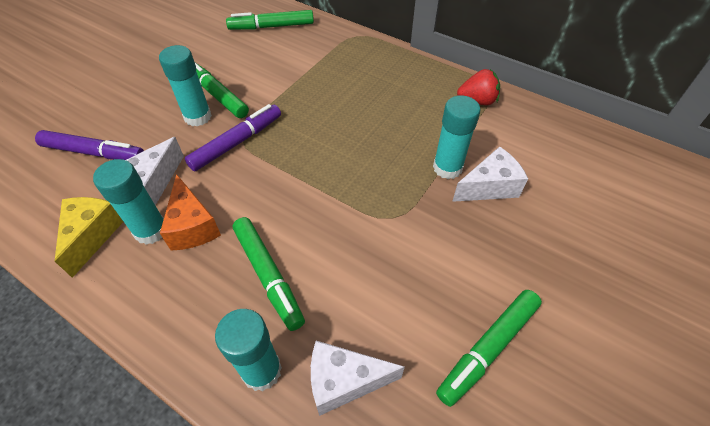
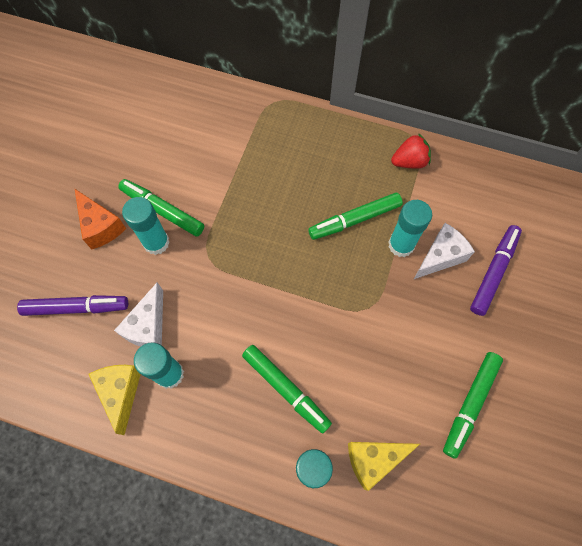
camera: 15 degrees left, 15 degrees up
orange cheese [160,174,221,251] -> orange cheese moved to [74,188,126,249]
purple marker [185,104,281,171] -> purple marker moved to [470,225,522,316]
green marker [226,10,314,30] -> green marker moved to [308,193,403,240]
white cheese [311,341,405,416] -> yellow cheese [348,442,420,491]

